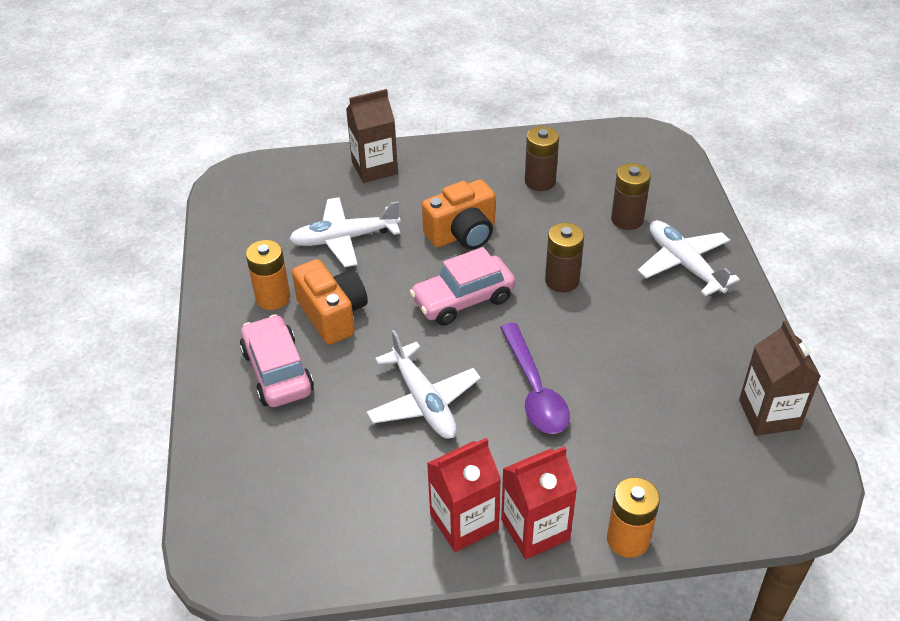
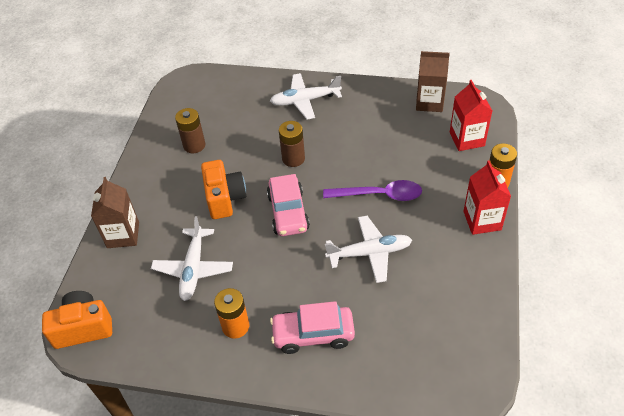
camera: 70 degrees left, 5 degrees up
orange camera [292,259,368,345] -> orange camera moved to [42,291,112,349]
red carton [427,438,501,552] -> red carton moved to [450,80,492,151]
brown battery [611,163,651,230] -> none

